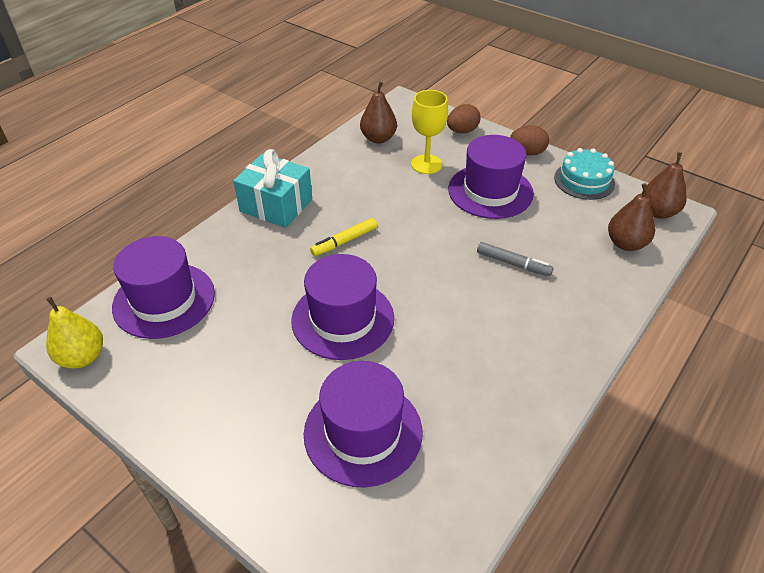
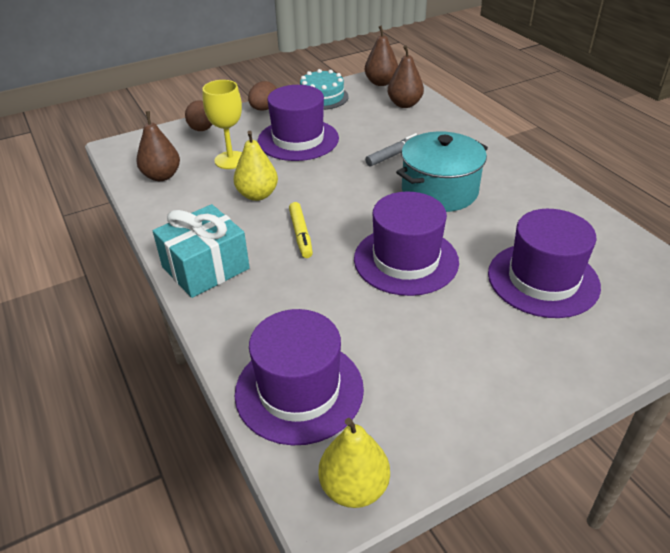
camera: 65 degrees left, 5 degrees down
none -> yellow pear [234,131,278,201]
none -> turquoise pot [396,132,488,212]

